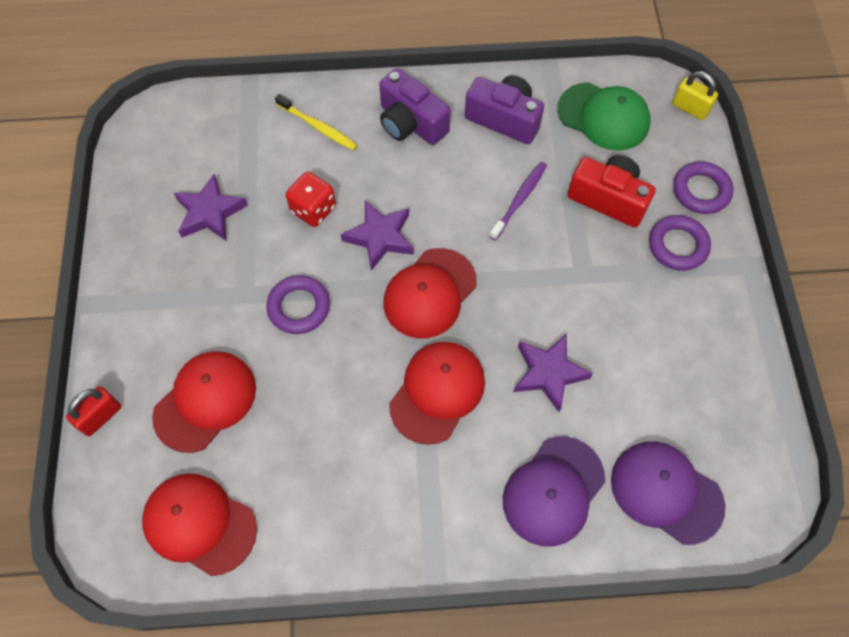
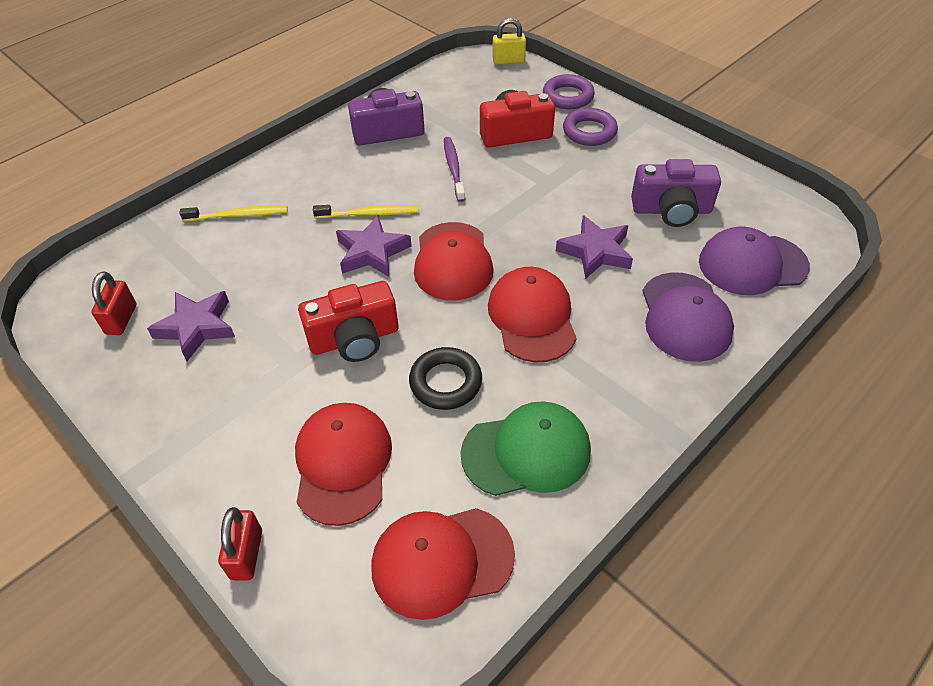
camera: 40 degrees left, 15 degrees down
purple ring [266,275,330,334] -> red camera [298,281,398,362]
red dice [286,172,336,227] -> none
purple camera [379,68,451,145] -> purple camera moved to [631,159,721,227]
green cap [557,82,650,151] -> green cap moved to [461,401,591,496]
none -> red padlock [91,272,136,335]
none -> yellow toothbrush [313,205,418,218]
none -> black ring [409,347,482,410]

